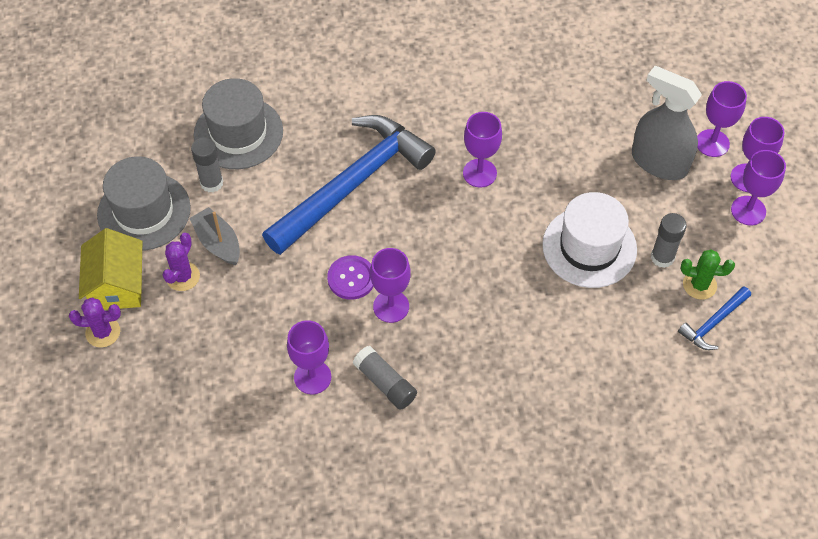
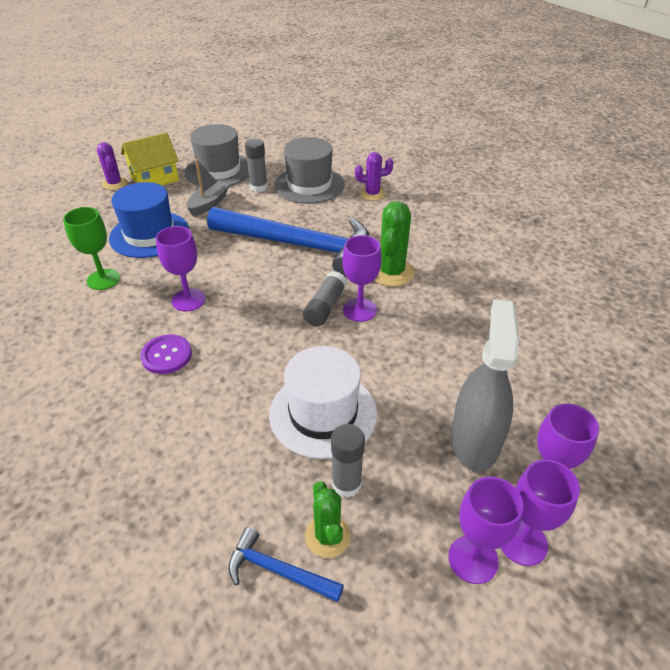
camera: 65 degrees right, 15 degrees down
purple cactus [163,233,200,291] -> purple cactus moved to [355,152,393,201]
purple goblet [287,320,331,394] -> green goblet [63,207,120,290]
purple button [327,255,374,300] -> purple button moved to [140,335,192,374]
grey glue stick [353,346,417,410] -> grey glue stick moved to [303,271,347,327]
none -> blue hat [109,182,189,258]
none -> green cactus [375,201,415,287]

